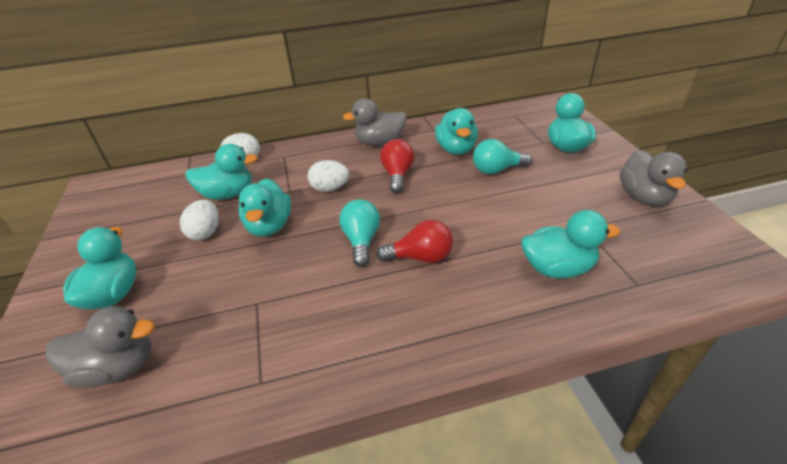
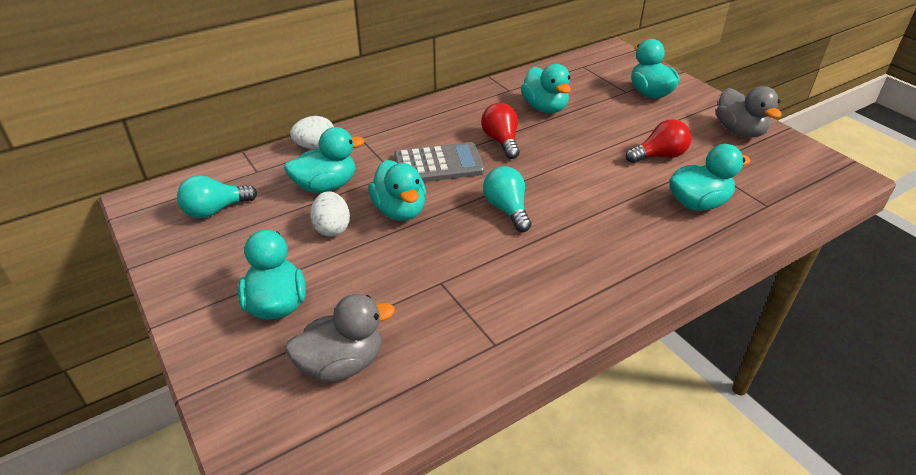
camera: 20 degrees left, 0 degrees up
white egg [307,160,349,192] -> grey calculator [394,142,485,182]
grey duck [342,98,406,146] -> none
red light bulb [376,220,453,263] -> red light bulb moved to [626,119,692,163]
turquoise light bulb [473,139,532,174] -> turquoise light bulb moved to [177,175,257,218]

